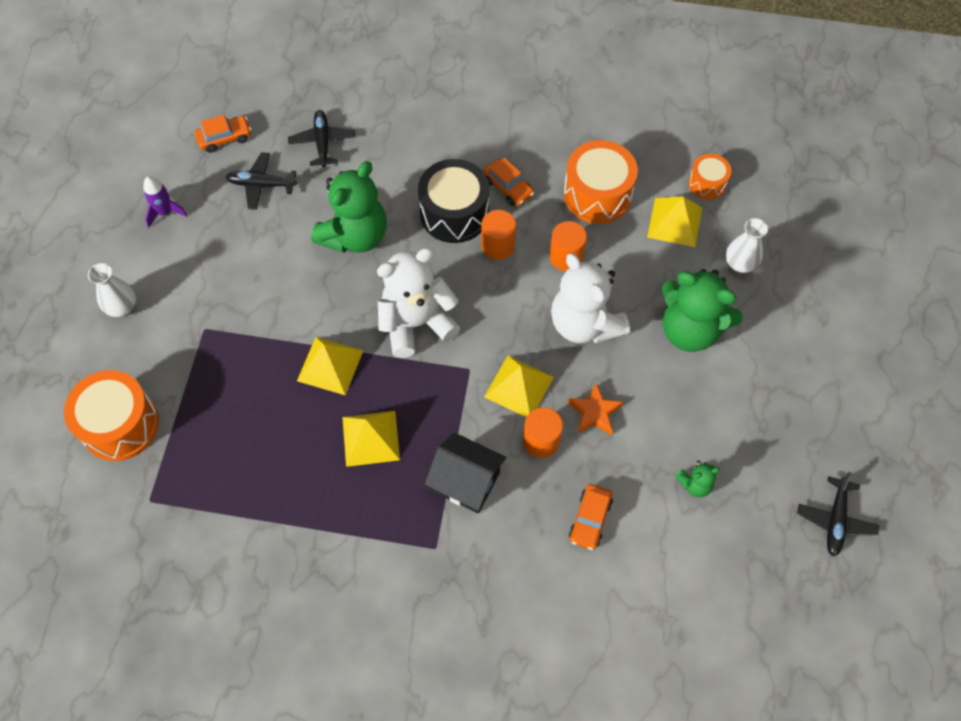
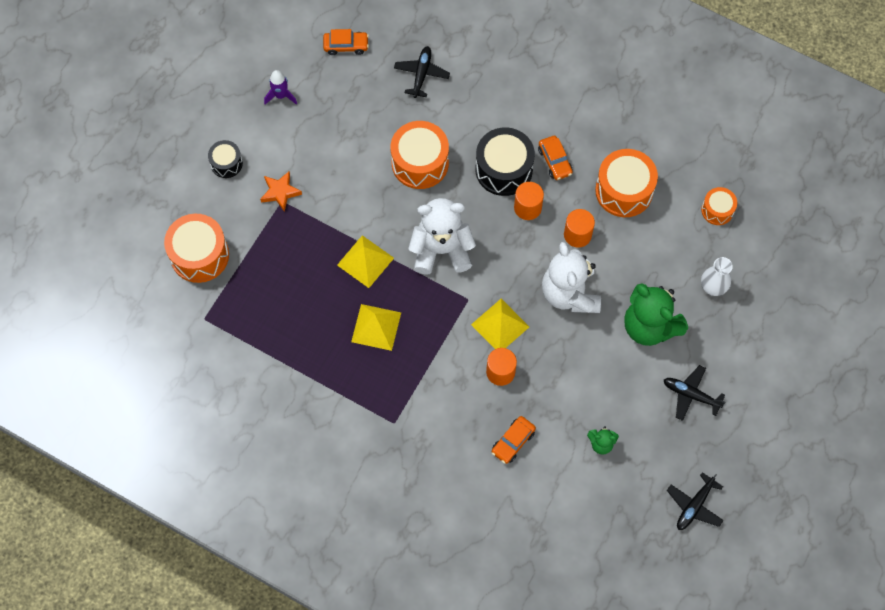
camera: 20 degrees right, 5 degrees up
white vase [88,263,136,317] -> black drum [208,140,243,178]
black plane [226,152,297,210] -> black plane moved to [664,365,725,421]
green teddy bear [311,161,387,253] -> orange drum [391,121,449,189]
black house [425,432,507,514] -> none
orange star [568,383,623,435] -> orange star moved to [260,171,302,212]
yellow pyramid [647,196,702,247] -> none

